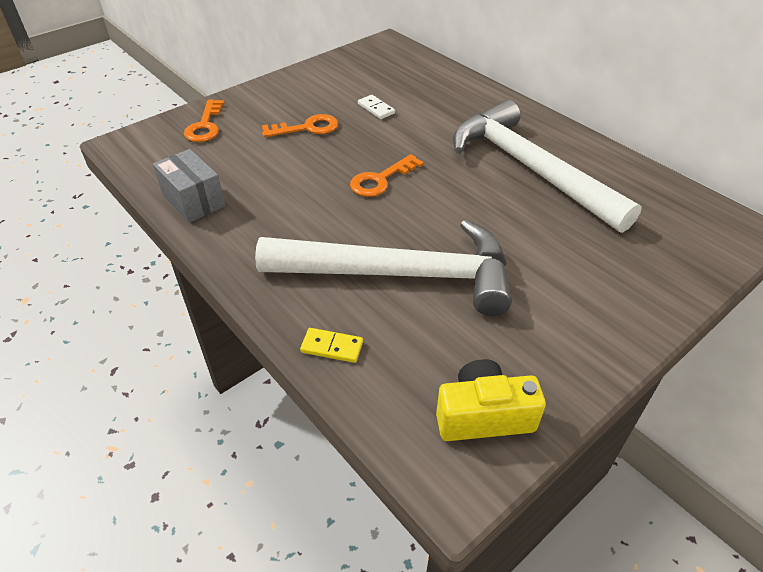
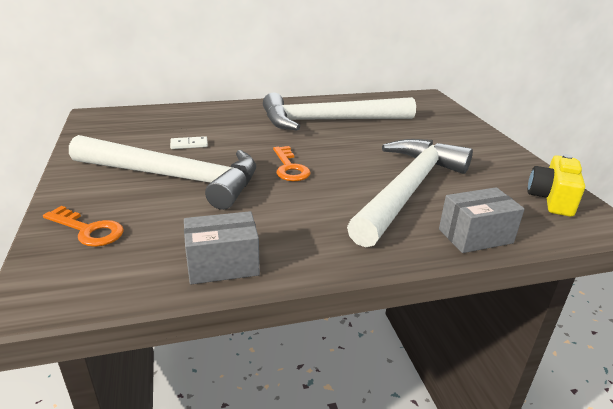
camera: 65 degrees left, 15 degrees down
orange key [262,114,338,137] -> white hammer [69,135,256,210]
yellow domino [300,328,363,363] -> grey box [439,187,525,253]

